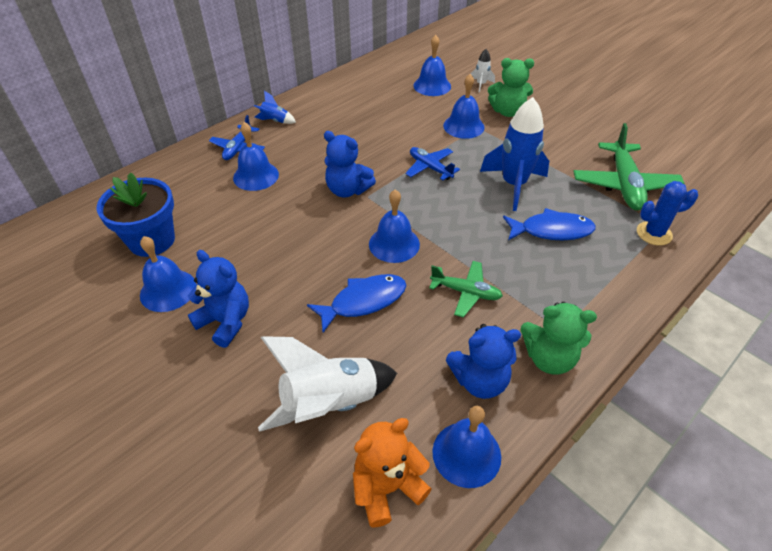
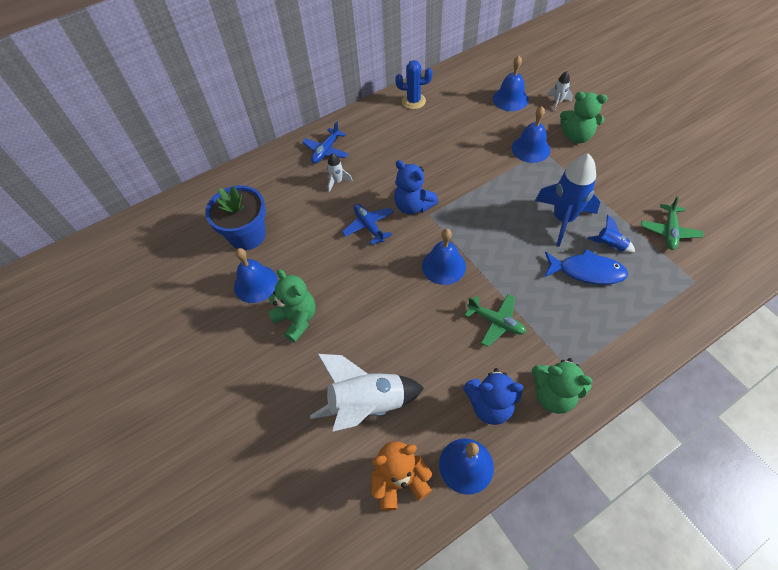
camera: 15 degrees right, 10 degrees up
blue teddy bear [188,250,249,348] -> green teddy bear [268,269,316,343]
blue bell [233,122,279,191] -> white rocket [327,153,353,192]
blue rocket [254,91,296,124] -> blue rocket moved to [588,215,635,253]
blue fish [307,274,407,332] -> none
blue plane [405,147,460,180] -> blue plane moved to [342,204,394,245]
green plane [573,123,685,211] -> green plane [641,196,703,250], size x0.59
blue cactus [637,181,698,246] -> blue cactus moved to [395,60,432,109]

